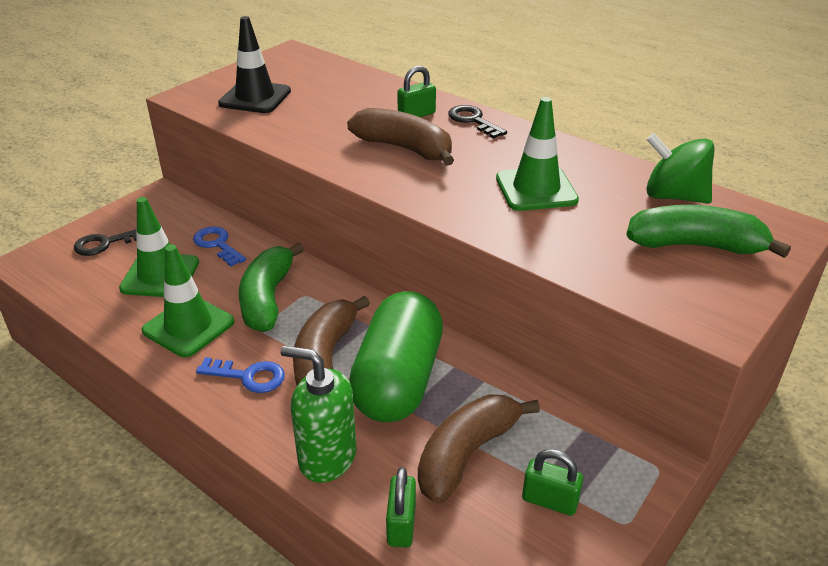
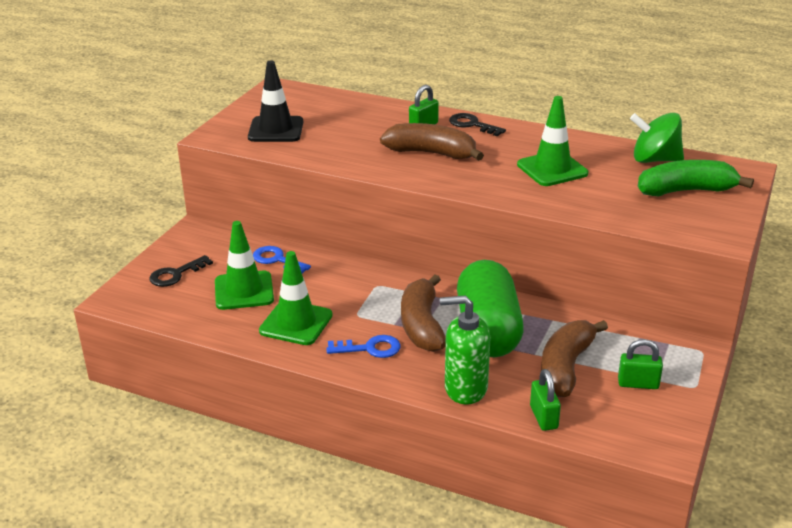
camera: 15 degrees left, 5 degrees down
green banana [239,242,304,332] -> none

